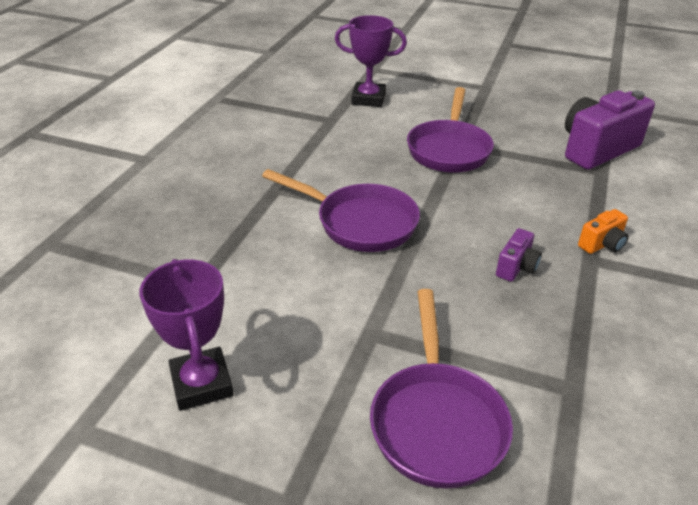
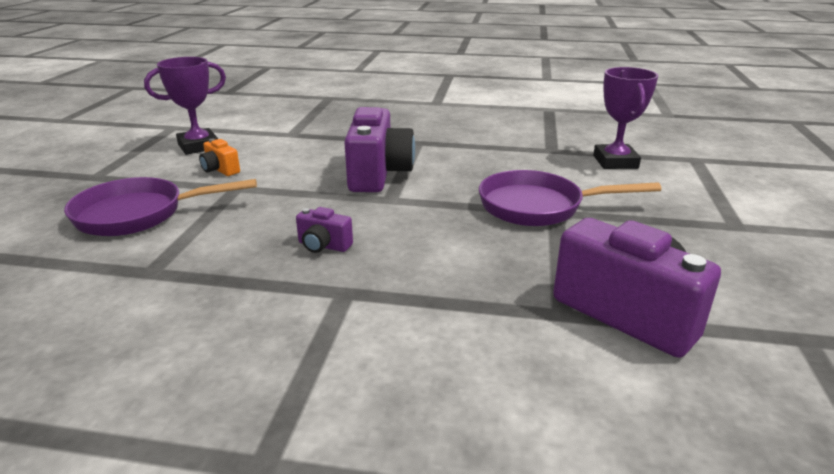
camera: 80 degrees right, 10 degrees down
purple pan [262,169,420,252] -> purple camera [344,107,415,192]
orange camera [578,209,628,254] -> orange camera moved to [199,139,240,176]

